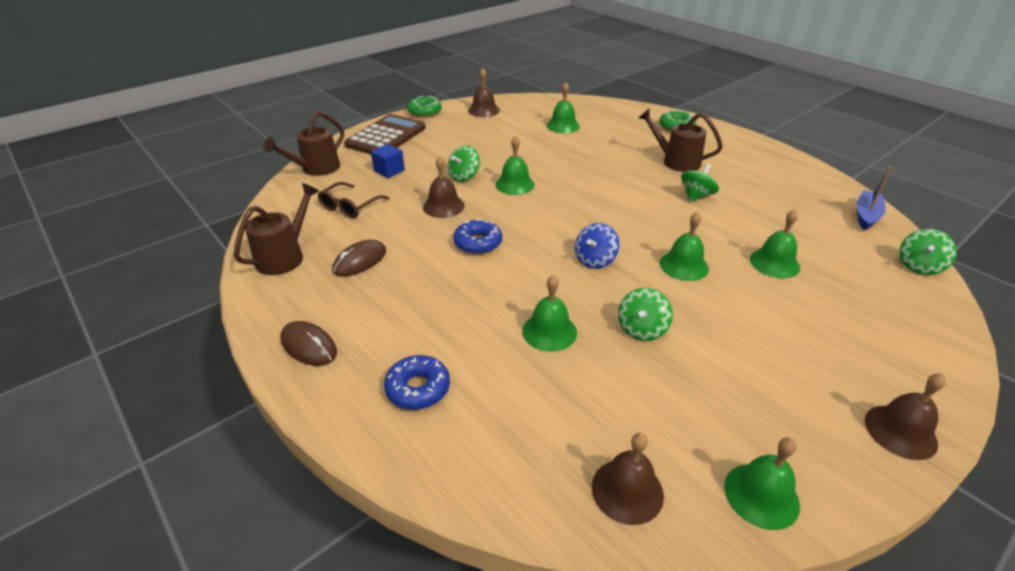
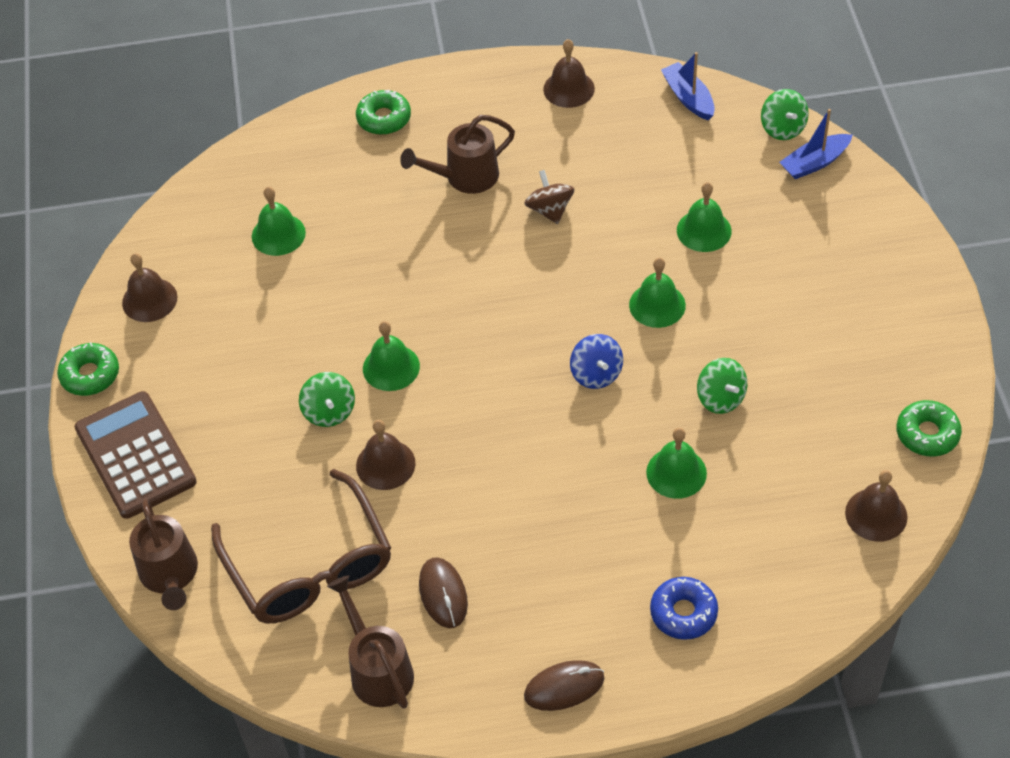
camera: 55 degrees left, 15 degrees up
brown glasses [318,182,389,218] -> brown glasses [211,469,391,623], size x1.91
blue cube [371,144,405,178] -> none
blue donut [453,218,502,254] -> none
green spinning top [681,164,719,202] -> brown spinning top [524,170,574,224]
green bell [724,437,800,530] -> green donut [896,400,962,457]
brown bell [865,373,946,460] -> brown bell moved to [543,39,595,108]
none -> blue boat [779,109,853,179]

